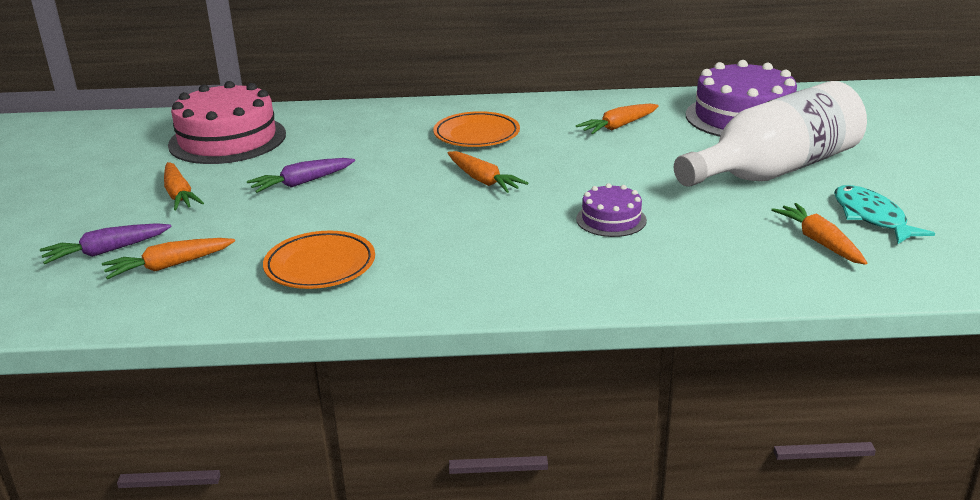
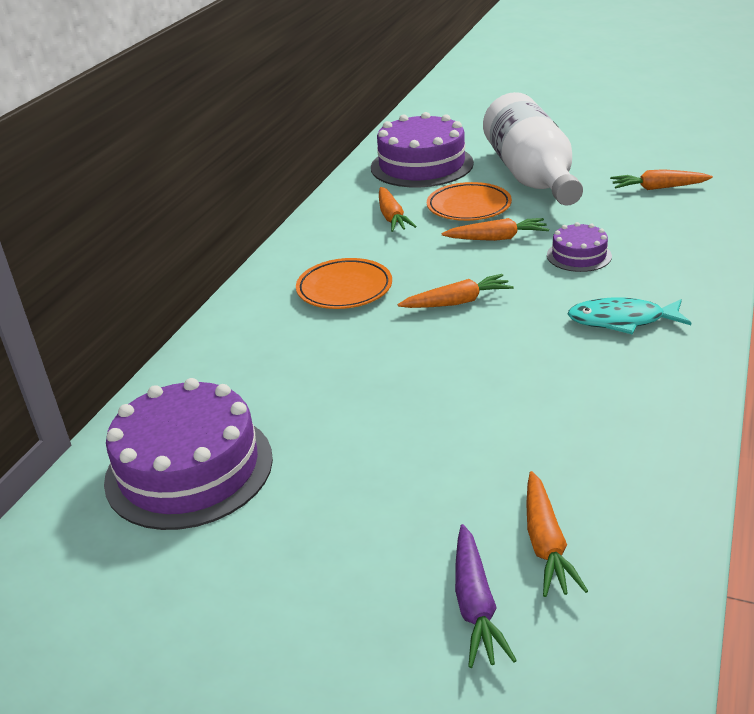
camera: 65 degrees left, 5 degrees up
orange carrot [164,162,204,211] -> orange carrot moved to [442,218,549,241]
pink cake [168,81,286,164] -> purple cake [104,378,273,530]
purple carrot [247,158,355,193] -> none
orange plate [263,231,375,289] -> orange plate moved to [427,182,512,221]
turquoise fish [834,185,935,244] -> turquoise fish moved to [568,297,691,335]

